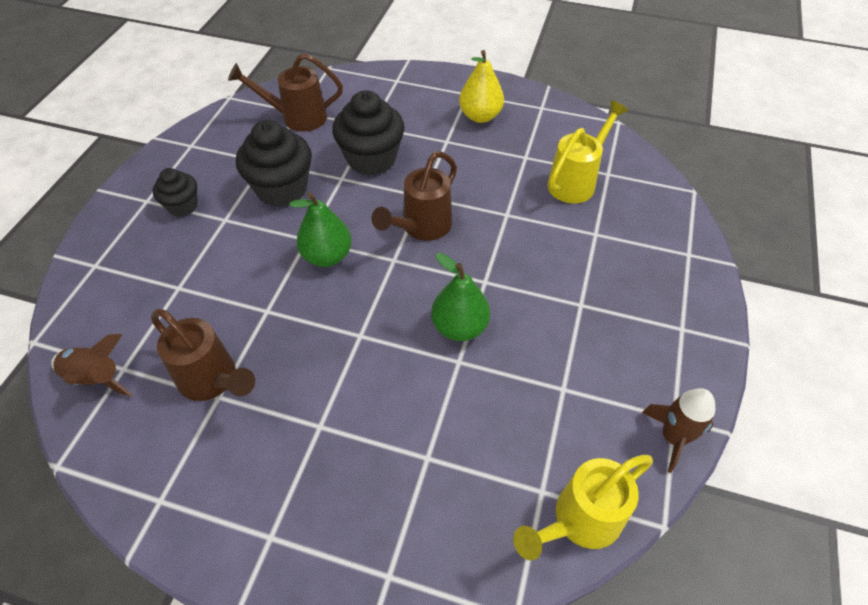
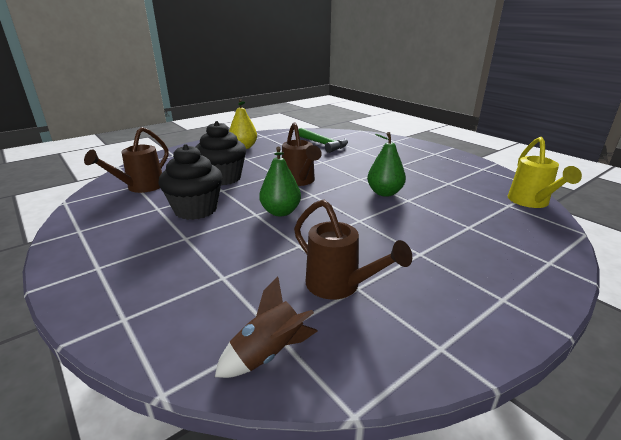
camera: 55 degrees left, 25 degrees down
brown watering can [151,309,255,401] -> brown watering can turned 60 degrees clockwise [294,199,412,299]
black cupcake [153,168,198,217] -> none
yellow watering can [547,100,628,204] -> green hammer [299,128,348,153]
brown rocket [642,388,715,473] -> none

